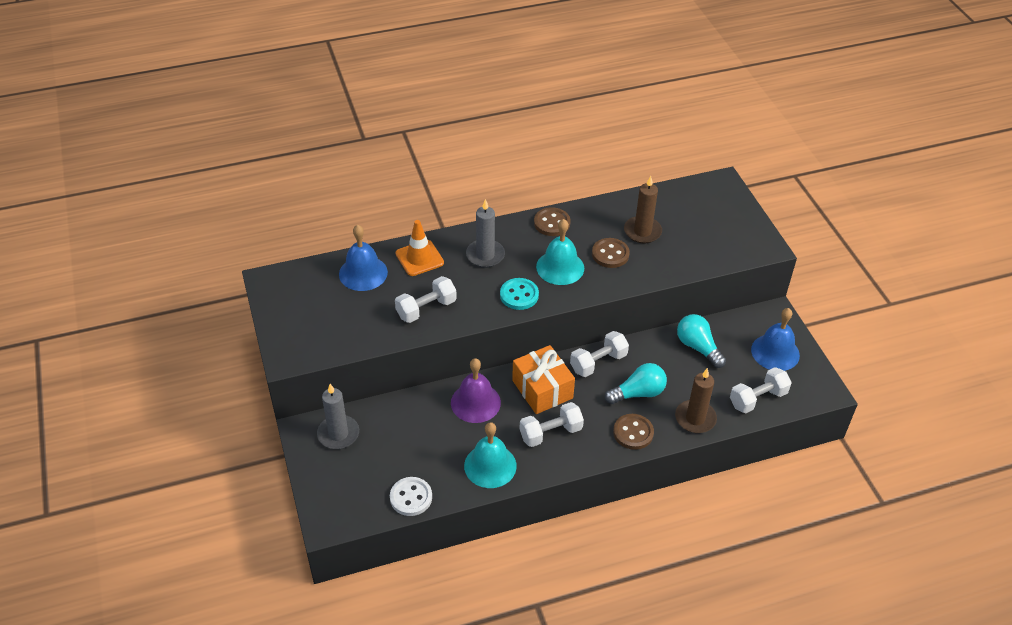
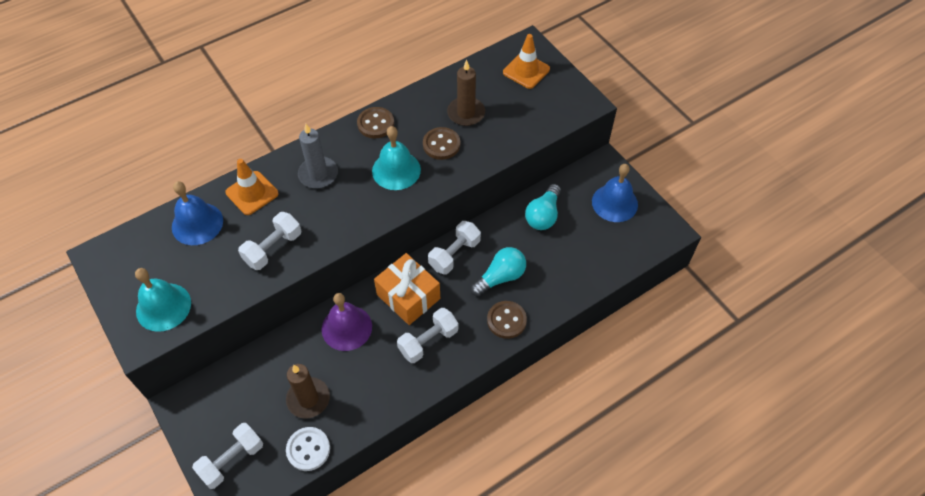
camera: 15 degrees left, 10 degrees up
grey candle [317,384,359,449] -> none
turquoise bell [464,422,517,488] -> turquoise bell moved to [135,268,191,332]
turquoise button [500,278,539,310] -> none
brown candle [675,368,717,433] -> brown candle moved to [286,364,330,418]
turquoise light bulb [677,314,726,368] -> turquoise light bulb turned 105 degrees counterclockwise [525,184,561,230]
white dumbbell [730,367,792,413] -> white dumbbell moved to [192,423,263,489]
none -> orange traffic cone [503,34,550,89]

